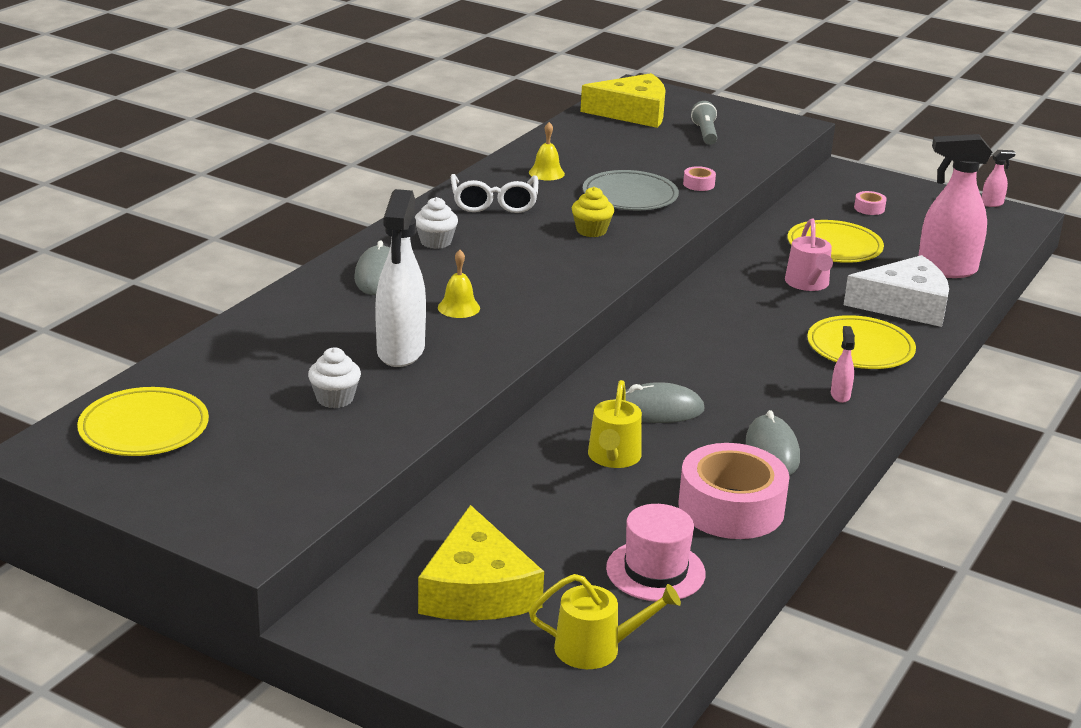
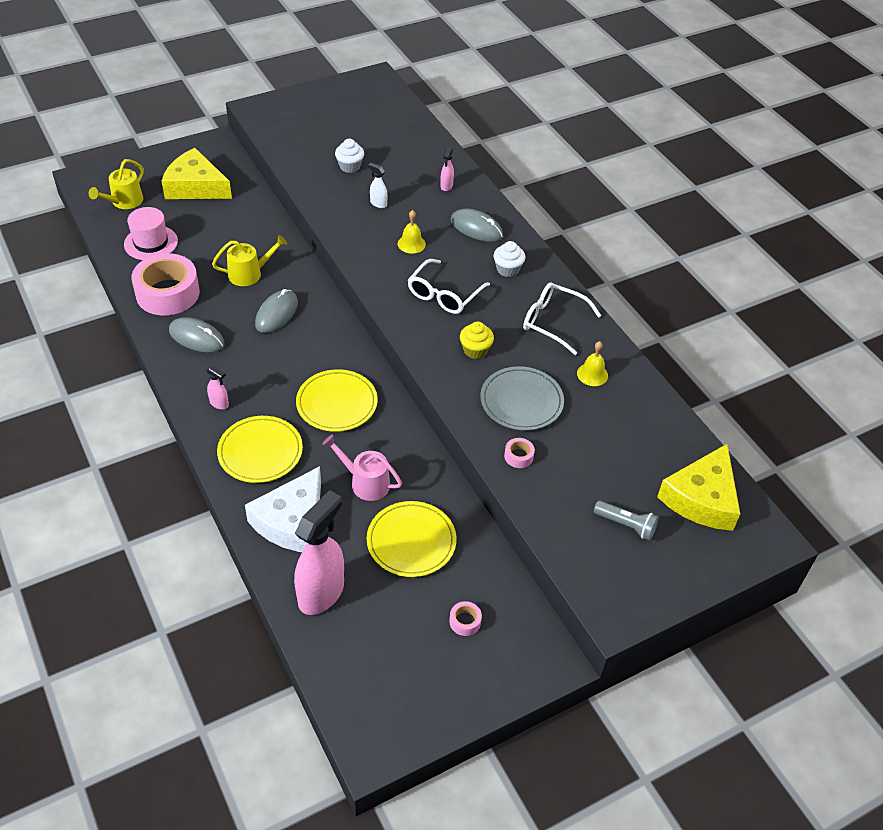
camera: 120 degrees right, 20 degrees up
yellow plate [77,387,209,456] -> yellow plate moved to [296,369,377,432]
white spray bottle [375,189,426,367] -> white spray bottle [368,163,387,208], size x0.44
yellow watering can [588,380,642,468] -> yellow watering can turned 120 degrees clockwise [212,235,287,286]
pink spray bottle [982,150,1016,207] -> pink spray bottle moved to [440,147,454,191]
none -> white glasses [408,259,490,314]

